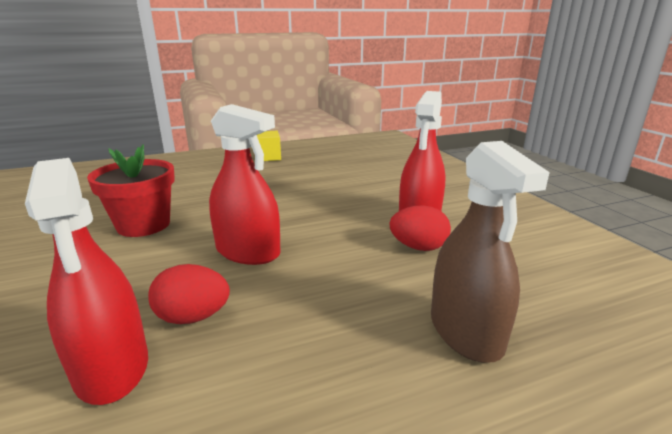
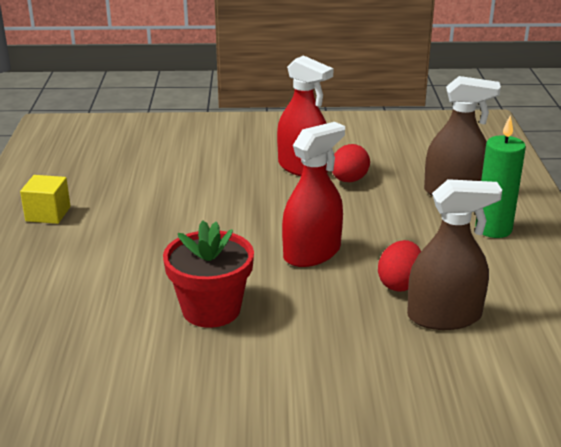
camera: 70 degrees left, 5 degrees up
red spray bottle [25,158,148,405] -> brown spray bottle [407,179,502,330]
none -> green candle [475,115,526,238]

